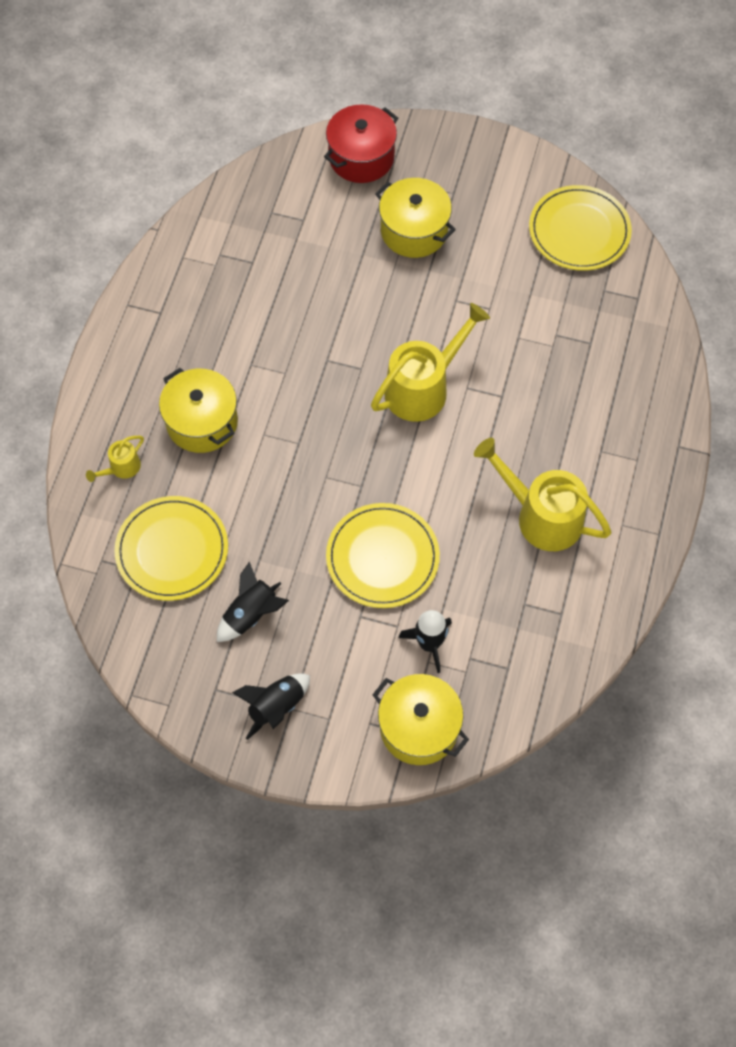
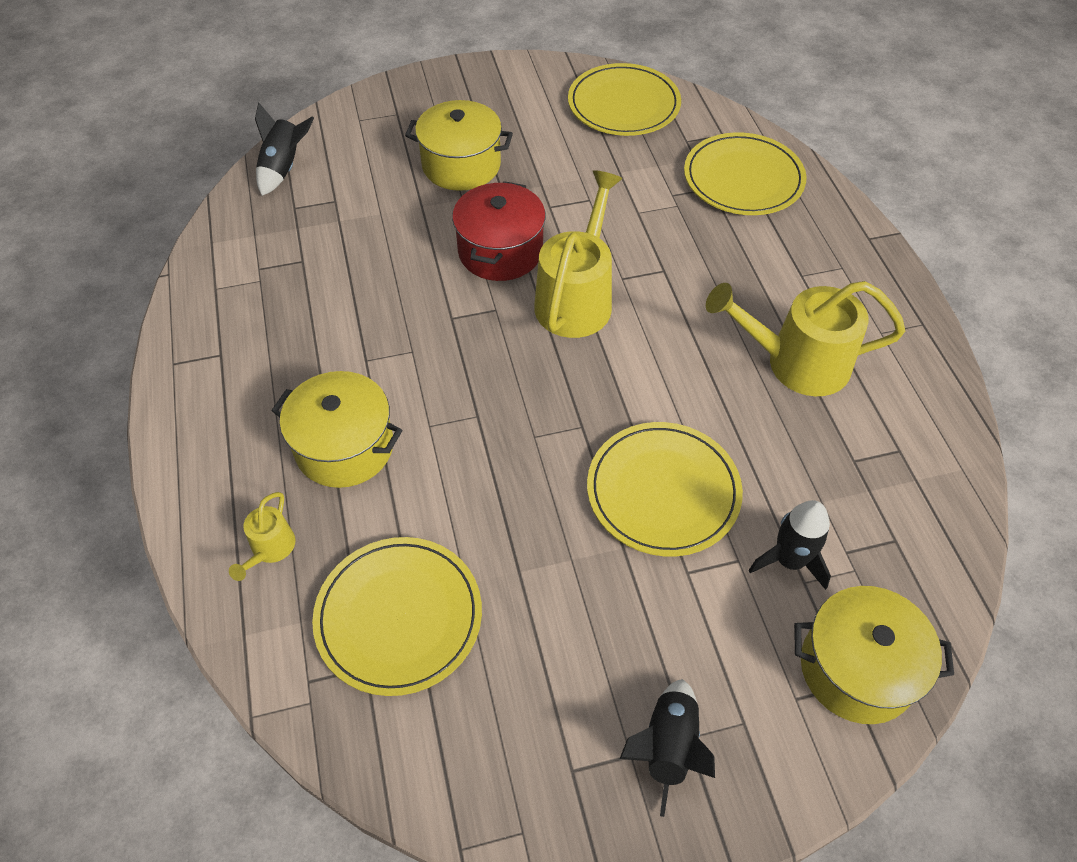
camera: 30 degrees left, 10 degrees down
black rocket [217,561,289,642] -> black rocket moved to [255,103,314,196]
red pot [324,104,398,183] -> red pot moved to [452,181,546,281]
none -> yellow plate [684,132,807,215]

